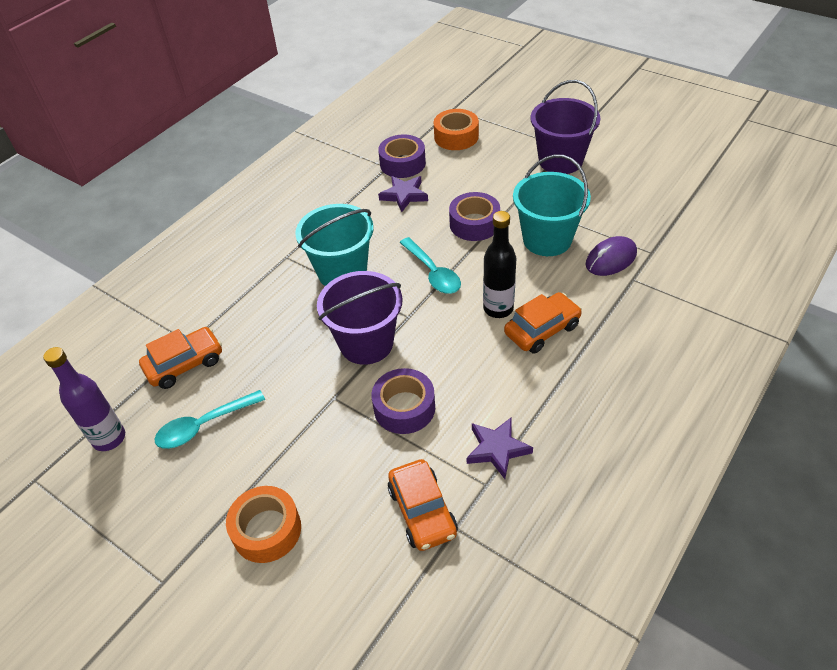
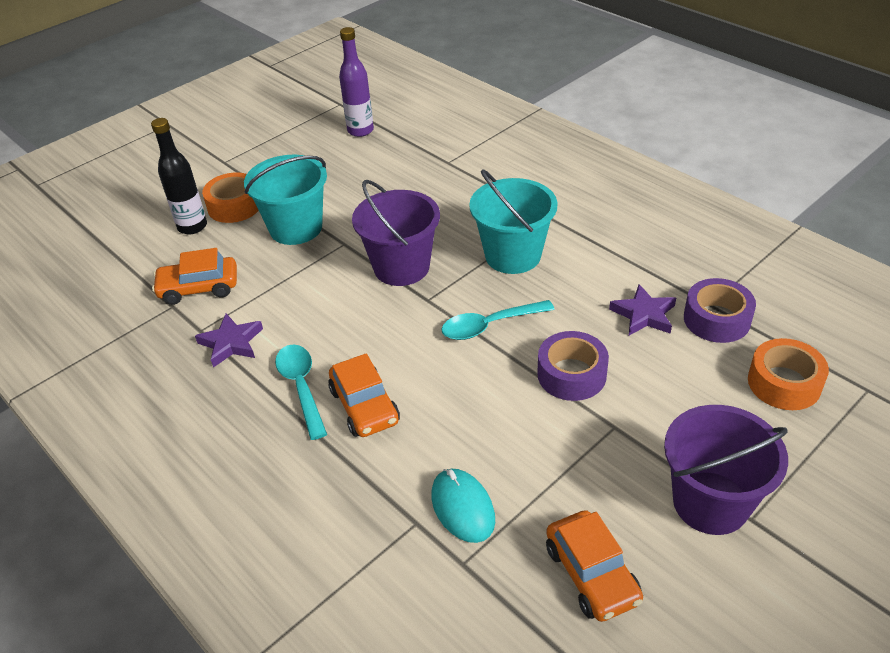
camera: 100 degrees right, 5 degrees down
orange car [139,327,222,389] -> orange car moved to [546,510,643,622]
turquoise spoon [154,390,265,449] -> turquoise spoon moved to [275,344,327,440]
purple tape [372,368,435,434] -> none
black bottle [483,211,516,318] -> black bottle moved to [151,118,207,234]
turquoise bucket [513,154,591,256] -> turquoise bucket moved to [244,155,327,245]
purple mouse [585,236,637,276] -> turquoise mouse [431,469,495,543]

